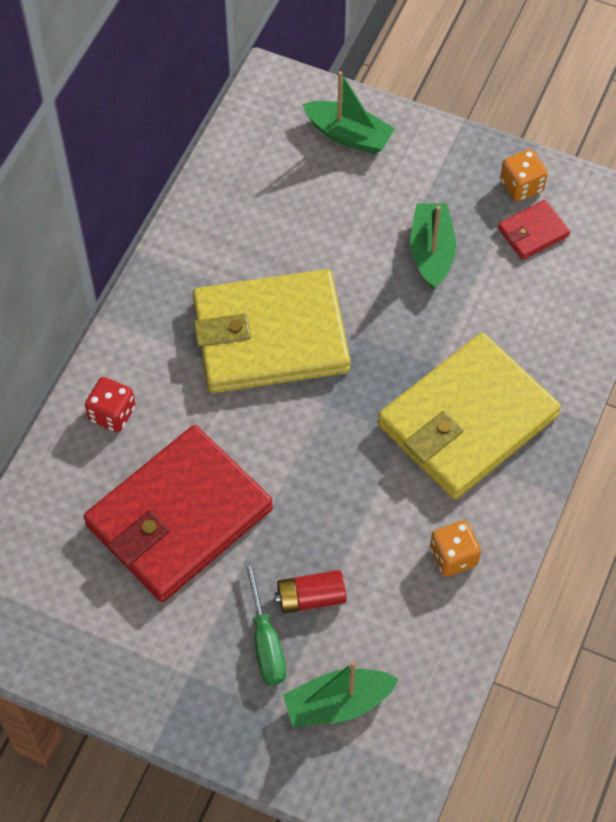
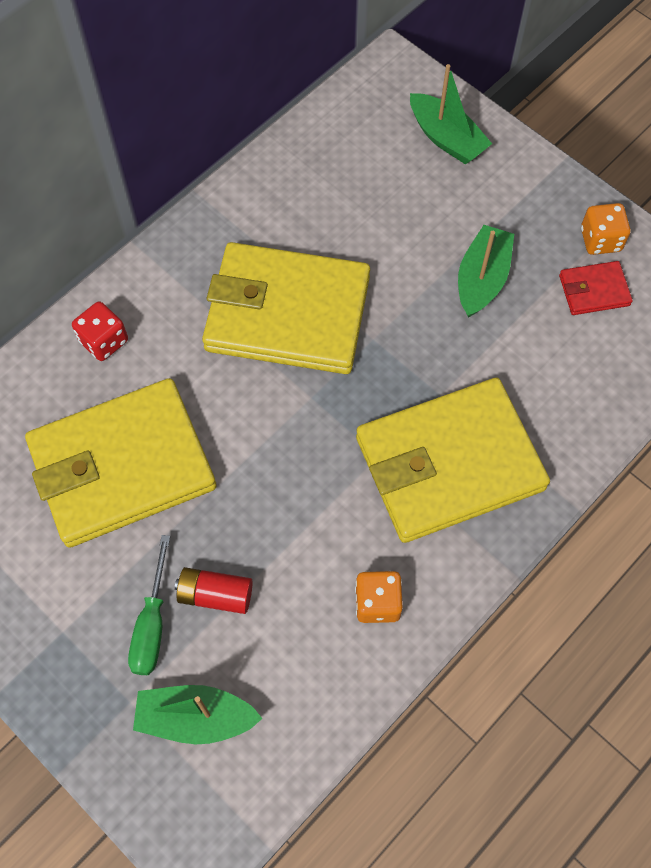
camera: 20 degrees right, 5 degrees up
red wallet [84,425,273,602] -> yellow wallet [25,378,217,548]

